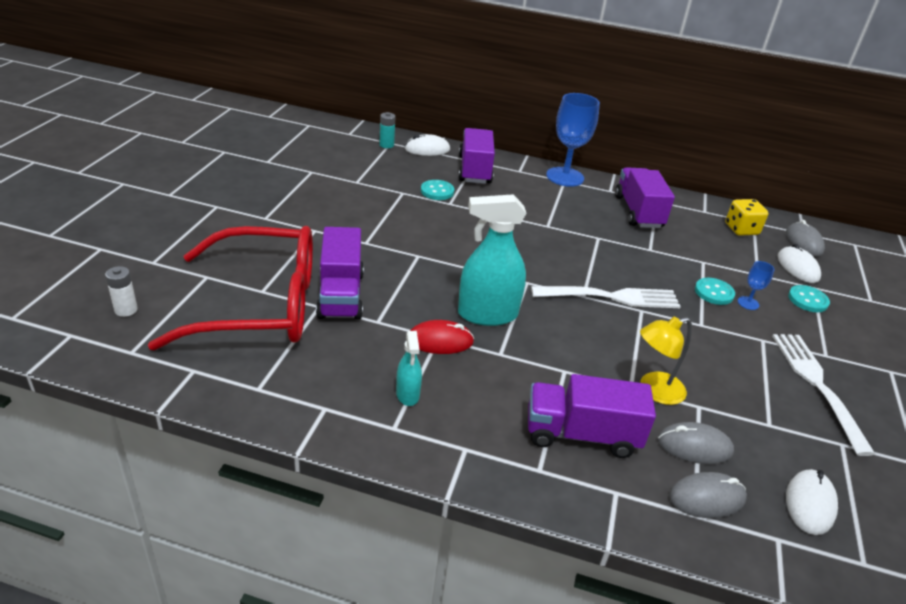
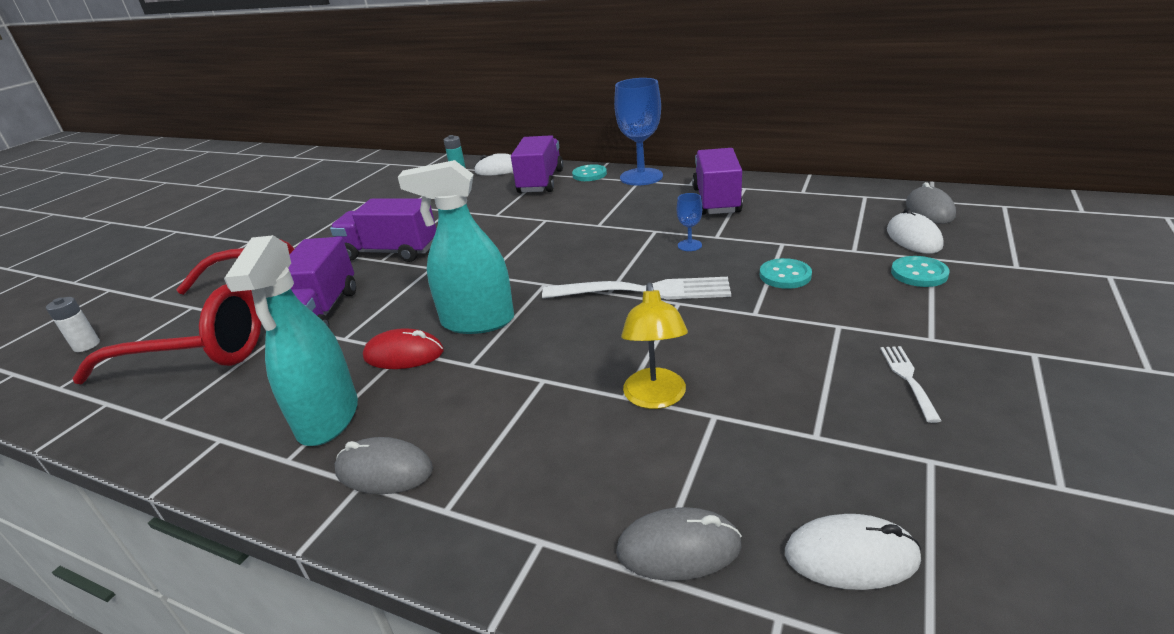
camera: 15 degrees right, 5 degrees down
turquoise spray bottle [396,331,422,406] -> turquoise spray bottle [224,235,358,446], size x1.95
turquoise button [421,180,454,200] -> turquoise button moved to [572,164,607,181]
purple truck [528,374,656,458] -> purple truck moved to [330,199,436,262]
yellow lamp [640,317,692,405] -> yellow lamp turned 75 degrees counterclockwise [621,282,688,409]
grey mouse [658,422,734,464] -> grey mouse moved to [335,437,433,494]
yellow dice [725,199,769,236] -> none
blue goblet [738,261,775,310] -> blue goblet moved to [677,193,702,251]
white fork [772,334,875,456] -> white fork [880,346,942,423], size x0.49
white mouse [786,469,838,535] -> white mouse turned 60 degrees clockwise [785,514,921,590]

